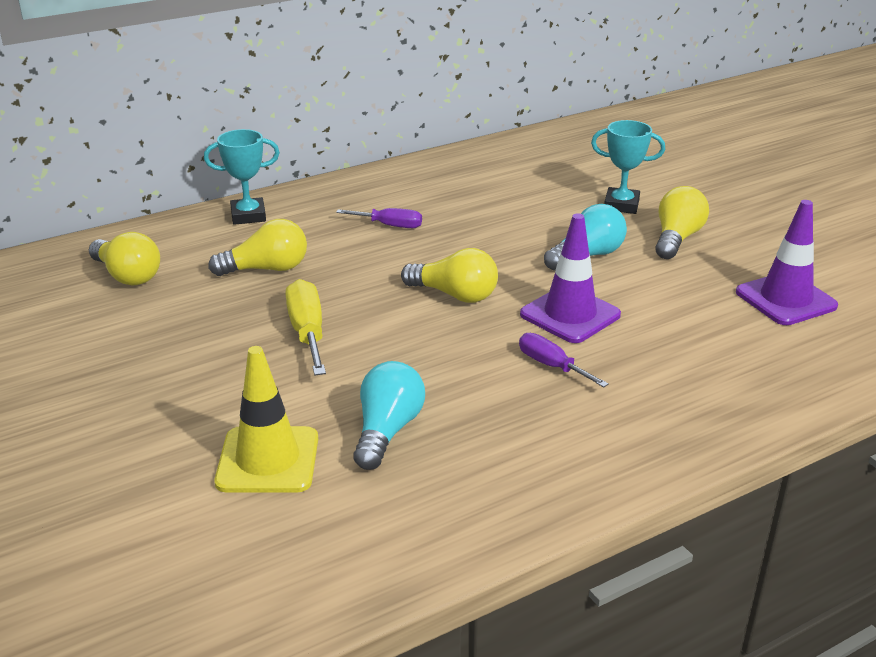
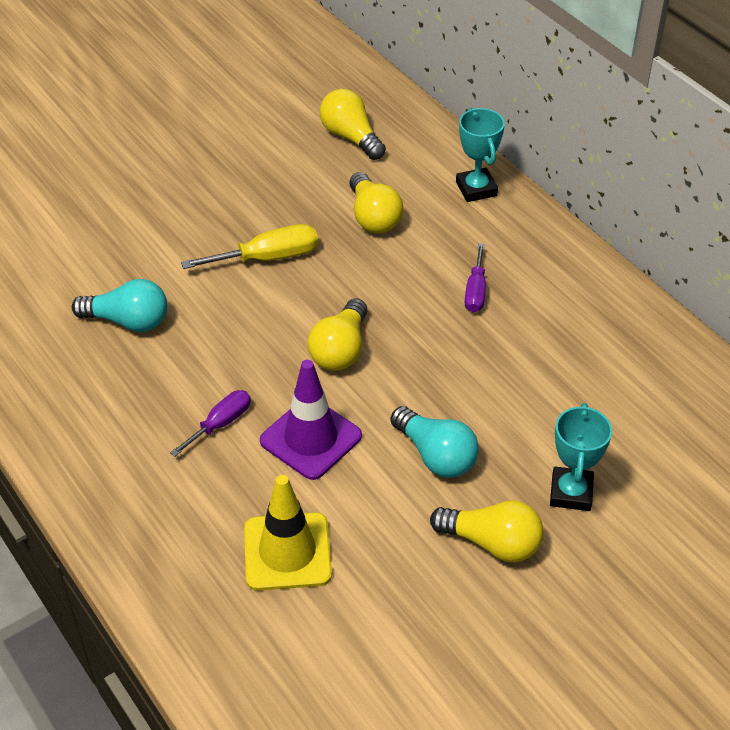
camera: 85 degrees right, 15 degrees up
yellow light bulb [89,232,160,286] -> yellow light bulb turned 105 degrees clockwise [320,89,386,160]
yellow traffic cone [215,346,318,493] -> yellow traffic cone moved to [244,475,332,591]
purple traffic cone [736,200,838,325] -> none

